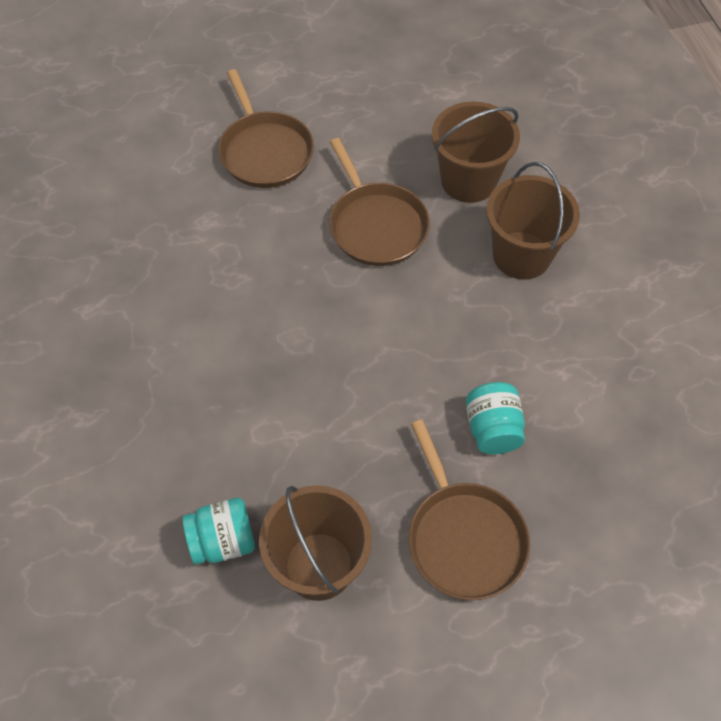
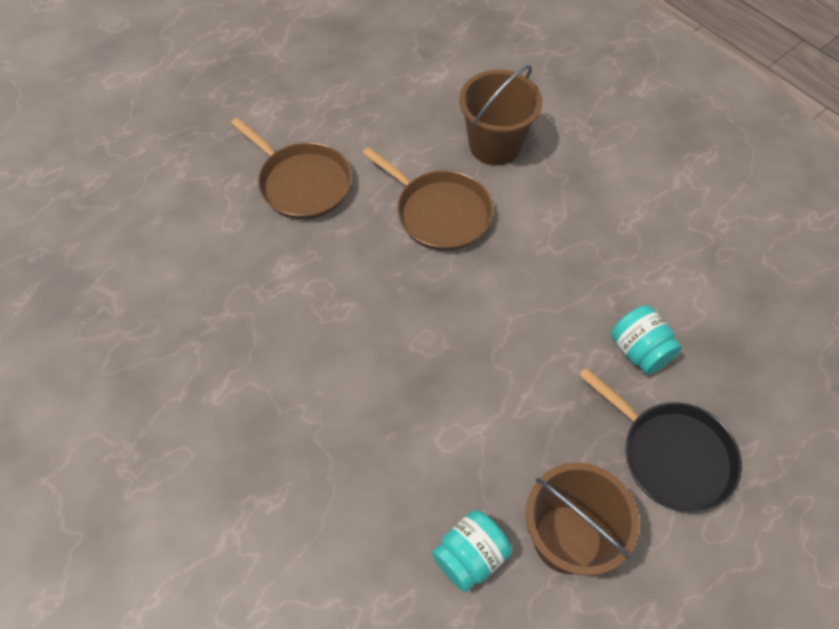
camera: 25 degrees left, 0 degrees up
brown pan [409,420,530,600] -> black pan [579,368,742,513]
brown bucket [486,162,580,280] -> none

